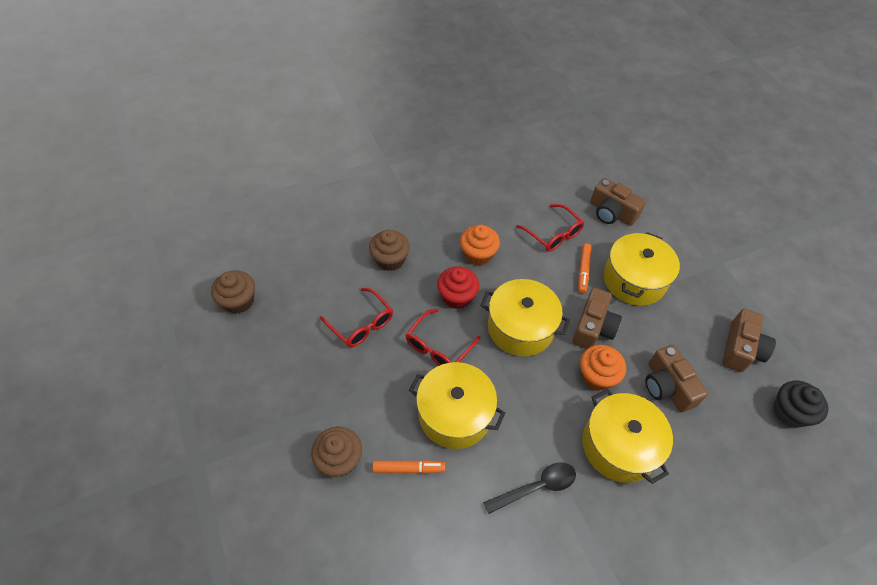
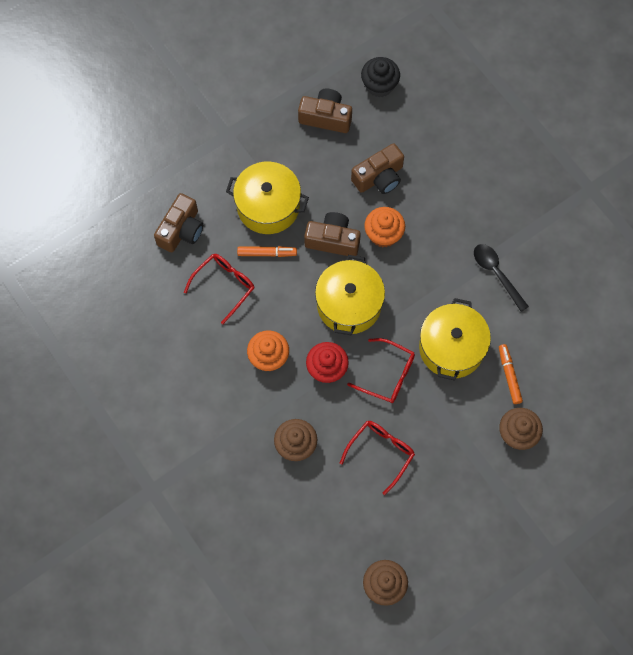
camera: 100 degrees left, 15 degrees up
yellow pot [582,389,673,484] -> none

